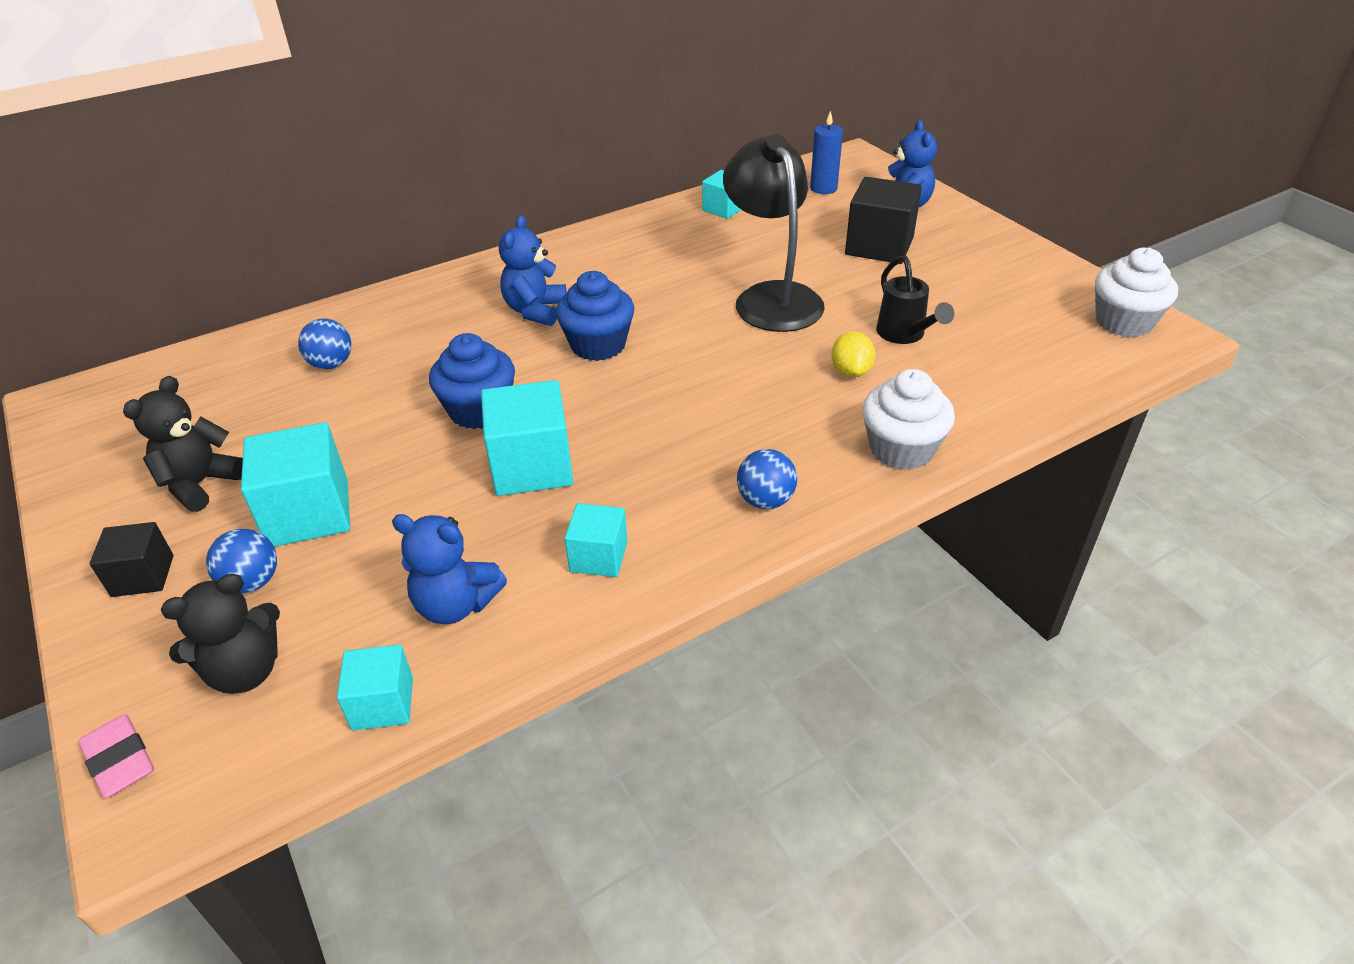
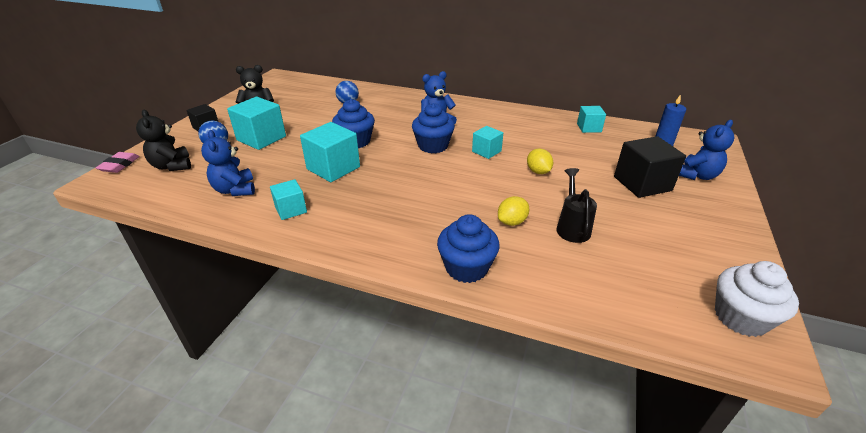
camera: 50 degrees right, 5 degrees down
black teddy bear [161,574,280,694] -> black teddy bear turned 45 degrees clockwise [136,110,191,171]
turquoise cube [337,644,413,731] -> turquoise cube moved to [472,126,503,159]
black lamp [723,134,825,332] -> yellow lemon [527,149,553,174]
blue ball [737,449,797,509] -> none
white cupcake [862,369,955,470] -> blue cupcake [437,214,500,283]
black watering can [876,255,954,344] -> black watering can turned 150 degrees clockwise [556,168,597,243]

